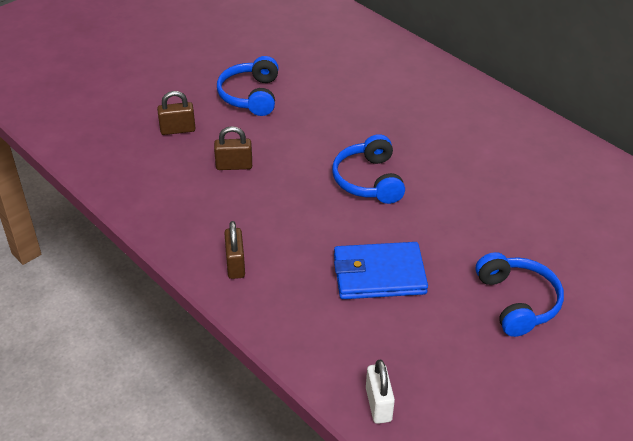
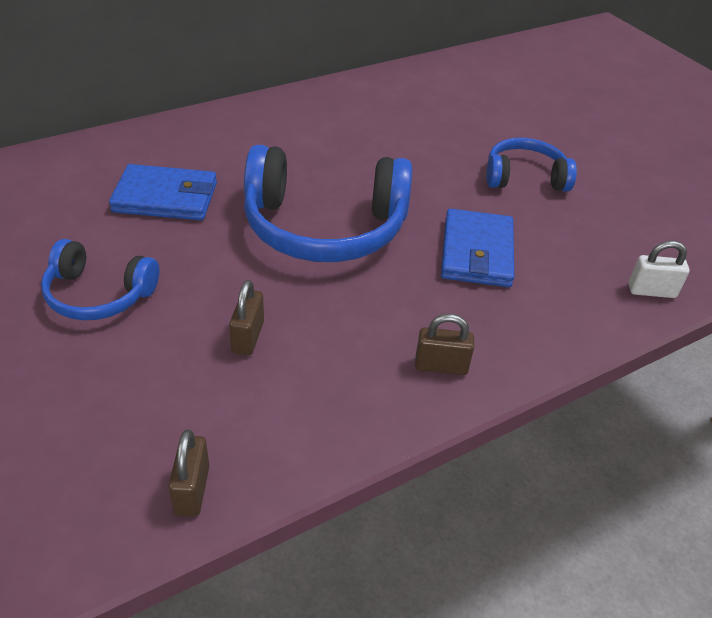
camera: 80 degrees left, 0 degrees up
brown padlock [157,91,196,135] -> brown padlock moved to [168,430,209,517]
blue headphones [332,134,405,204] -> blue headphones [244,145,412,262], size x1.78
none -> blue wallet [109,164,217,220]

